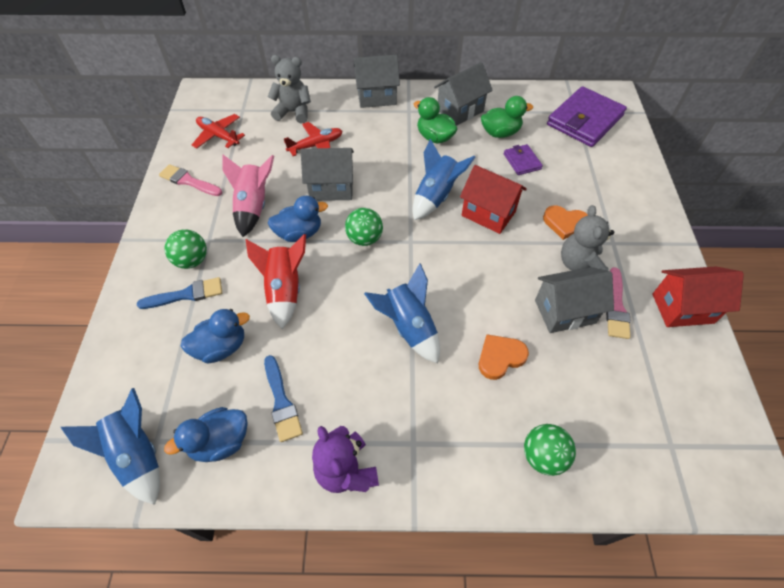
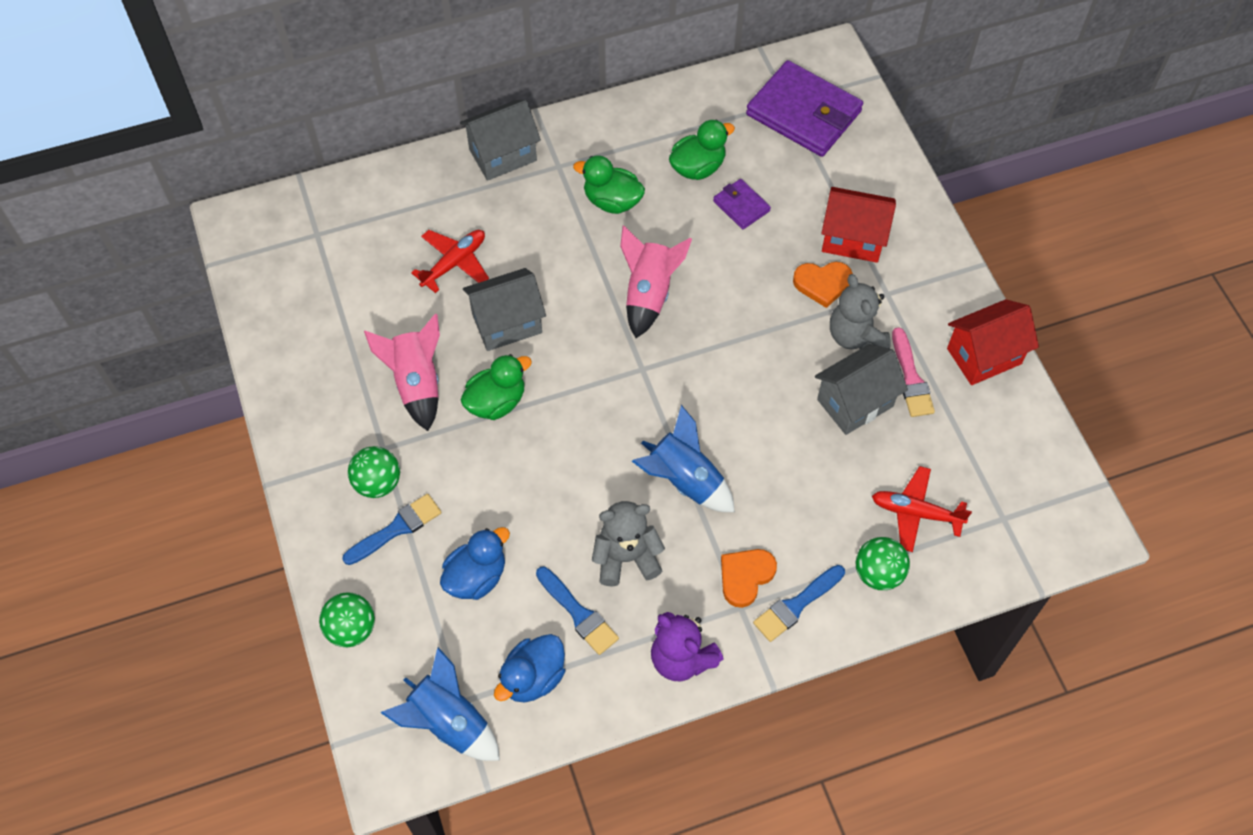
camera: 20 degrees left, 5 degrees up
pink brush [159,164,222,196] -> none
red plane [192,114,245,149] -> red plane moved to [872,466,972,552]
red rocket [246,234,306,329] -> none
grey teddy bear [268,55,311,123] -> grey teddy bear moved to [592,501,665,587]
blue duck [268,196,328,242] -> green duck [461,354,532,420]
green ball [345,208,383,246] -> green ball moved to [319,592,375,647]
blue rocket [412,139,476,220] -> pink rocket [620,225,692,338]
grey house [434,62,493,126] -> none
red house [460,165,527,234] -> red house moved to [821,187,896,263]
orange heart [479,335,529,380] -> orange heart moved to [721,549,777,608]
purple wallet [547,86,627,147] -> purple wallet turned 75 degrees counterclockwise [746,60,863,157]
none -> blue brush [753,565,845,642]

